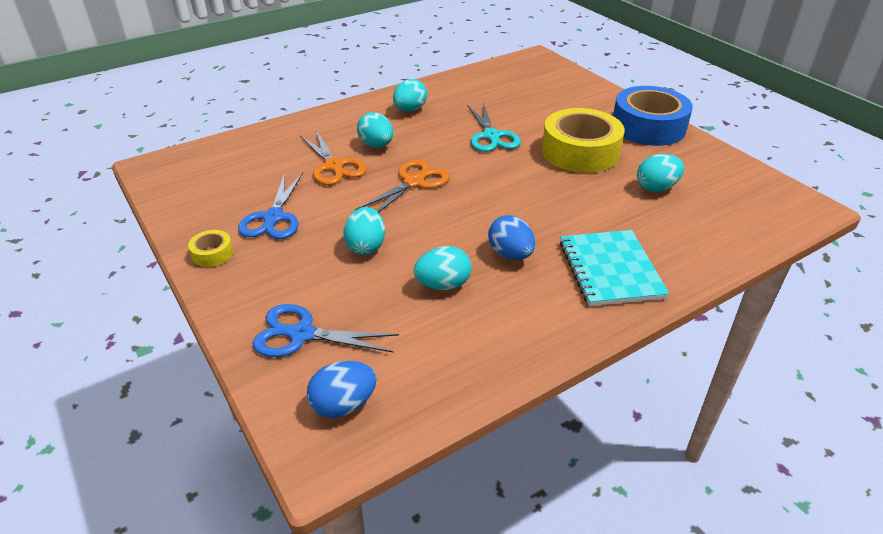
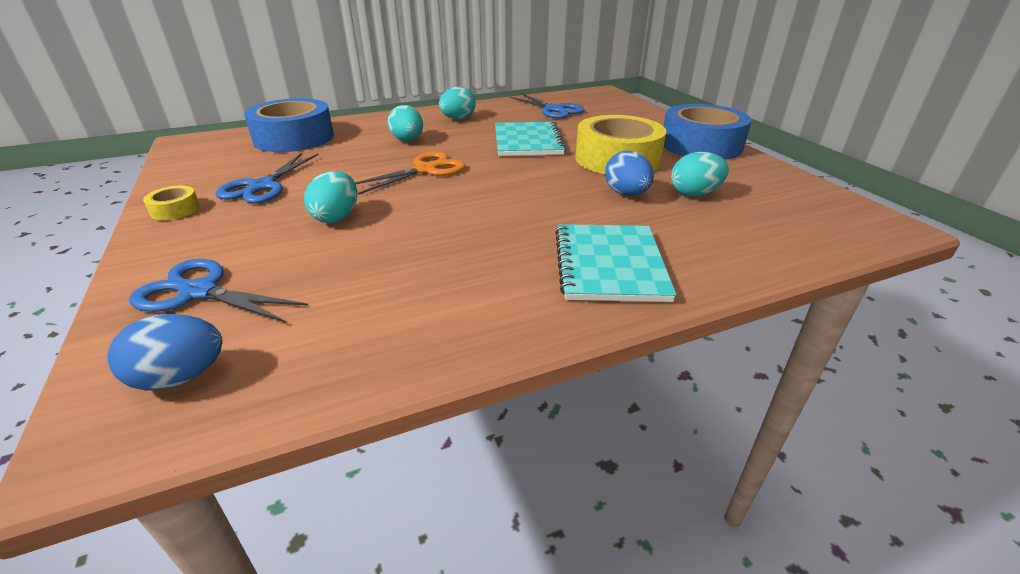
camera: 10 degrees right, 5 degrees down
orange scissors [300,131,366,185] -> none
turquoise egg [414,246,472,290] -> none
turquoise scissors [467,103,521,152] -> turquoise notebook [495,121,566,156]
blue egg [488,215,535,260] -> blue egg moved to [605,151,654,196]
none -> blue tape [244,98,334,152]
none -> blue scissors [510,93,584,119]

